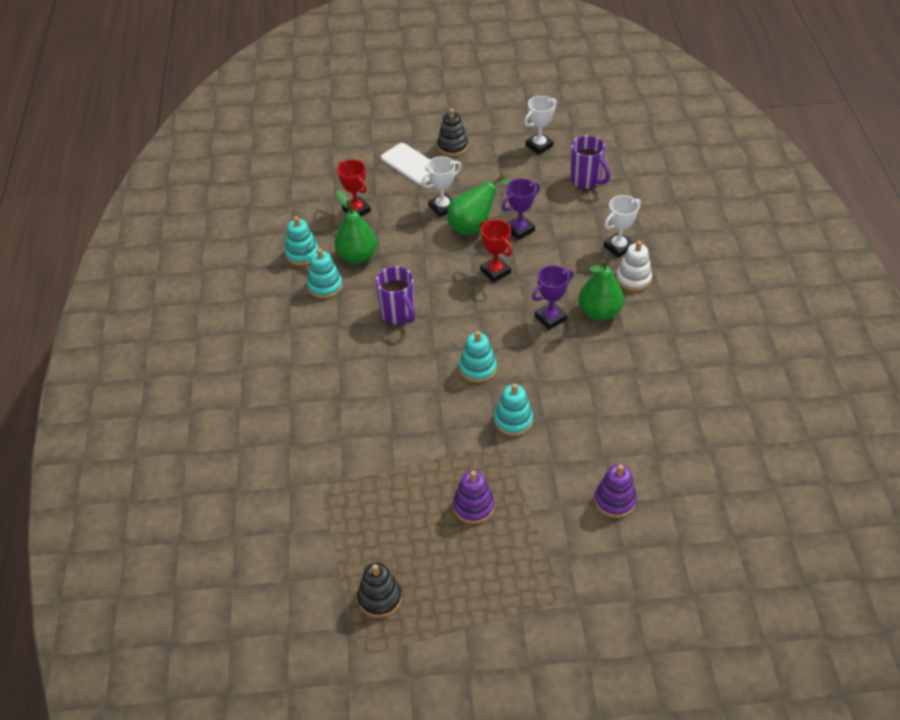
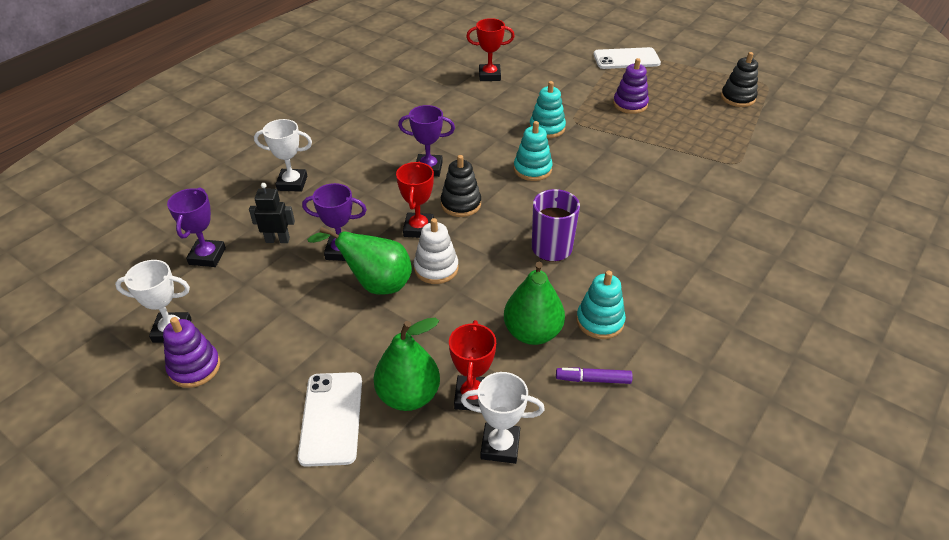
camera: 140 degrees left, 5 degrees down
turquoise stacking toy [285,216,319,266] -> purple marker [556,367,633,384]
white trophy [421,156,462,217] -> white trophy moved to [461,372,545,464]
black stacking toy [437,109,468,156] -> black stacking toy moved to [441,155,481,217]
purple mug [570,135,610,189] -> purple trophy [167,188,226,267]
green pear [578,259,624,321] -> green pear moved to [374,318,440,411]
purple stacking toy [594,464,637,518] -> purple stacking toy moved to [163,317,220,388]
white stacking toy [616,241,652,291] -> white stacking toy moved to [414,218,458,284]
none -> black robot [249,183,295,243]
none -> red trophy [466,18,515,81]
none -> white phone [593,47,661,69]

